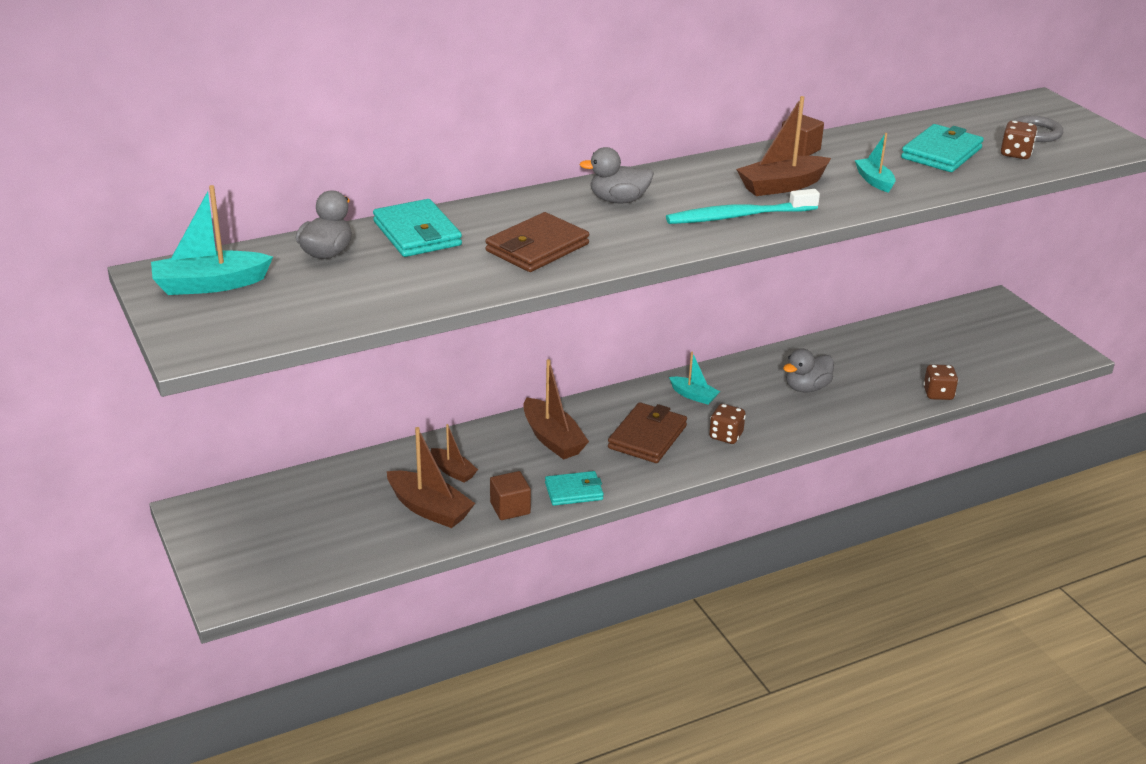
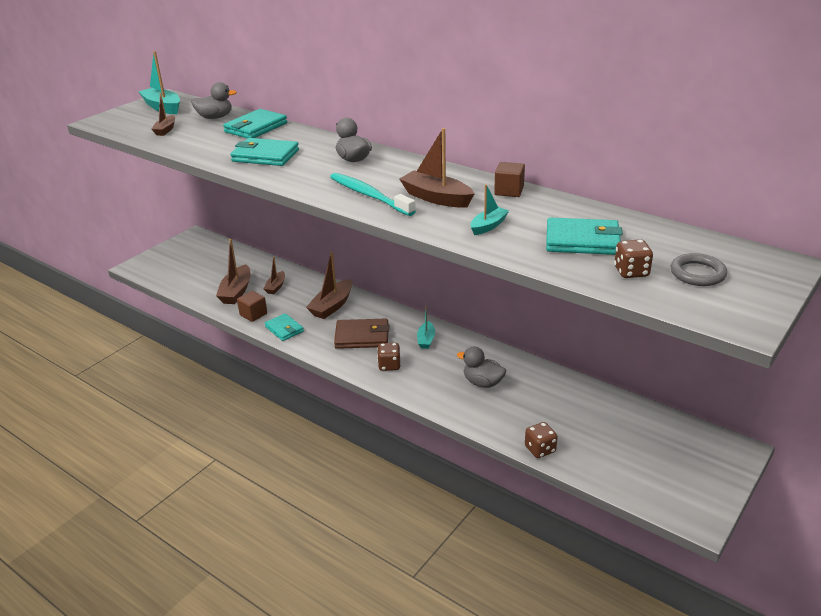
camera: 65 degrees right, 0 degrees up
brown wallet [485,212,589,272] -> turquoise wallet [230,138,299,166]
none -> brown boat [151,93,175,136]

